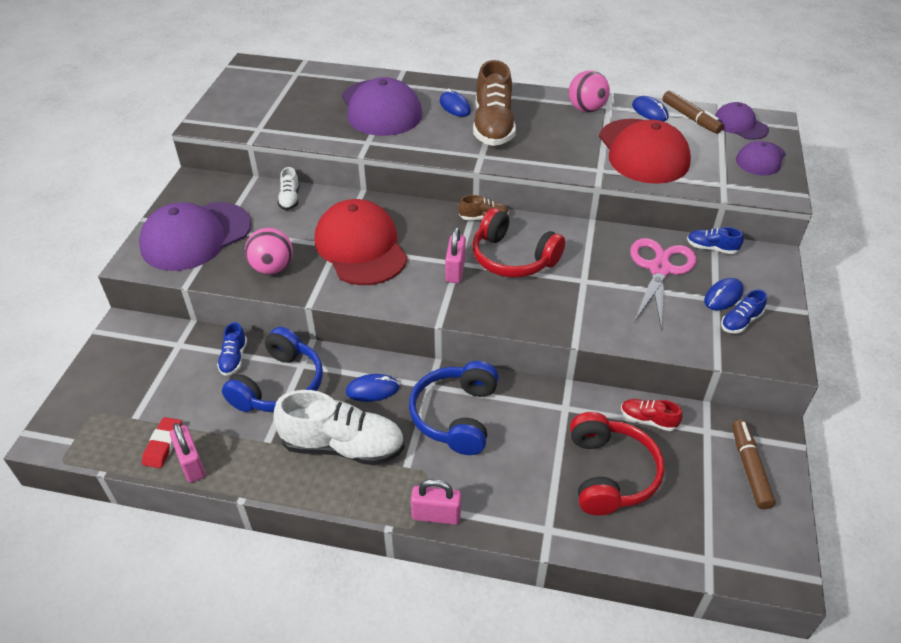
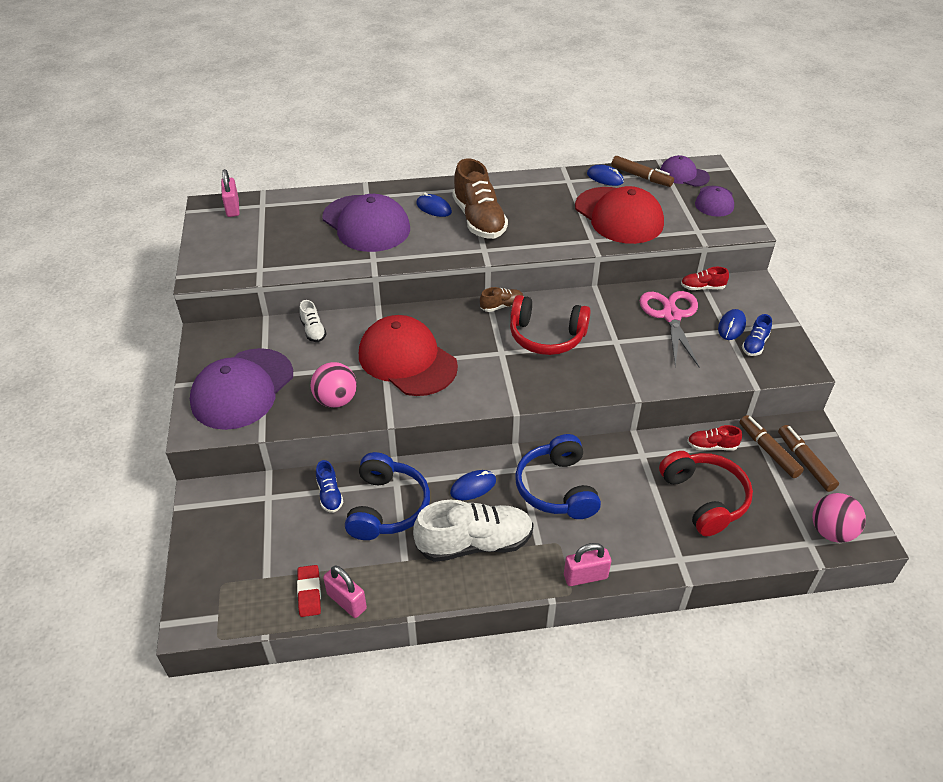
camera: 20 degrees left, 0 degrees up
pink padlock [445,227,466,283] -> pink padlock moved to [221,169,240,217]
pink ball [569,70,610,112] -> pink ball moved to [812,493,866,543]
blue shoe [687,227,743,254] -> red shoe [681,267,729,290]
none -> brown marker [739,415,804,478]

